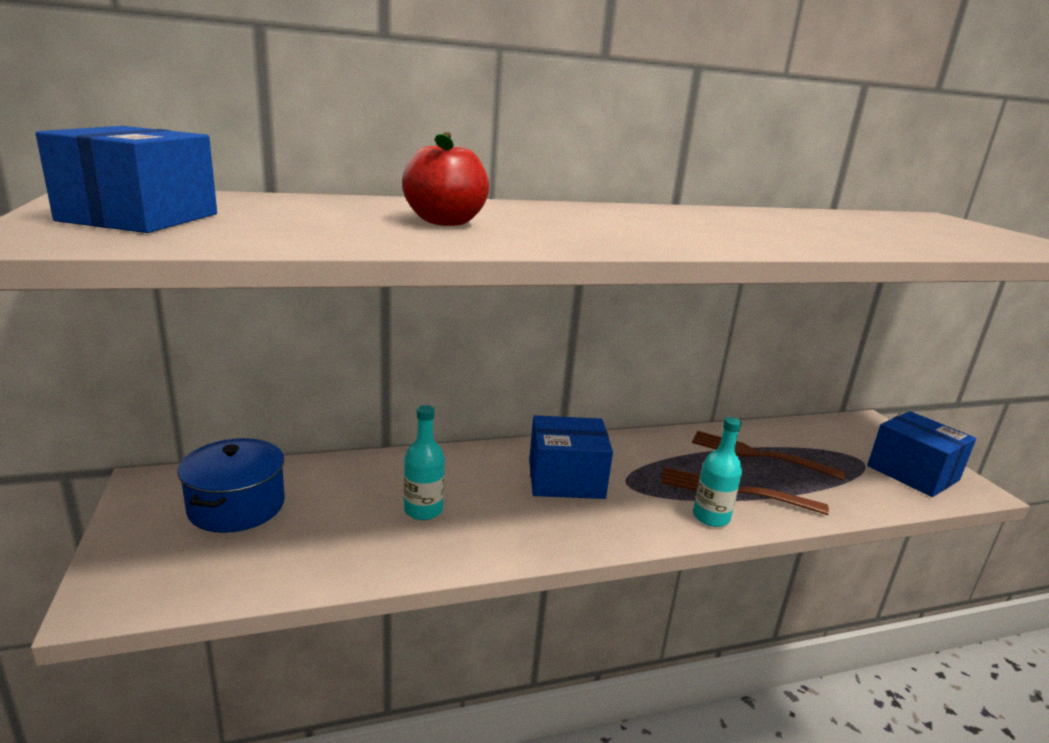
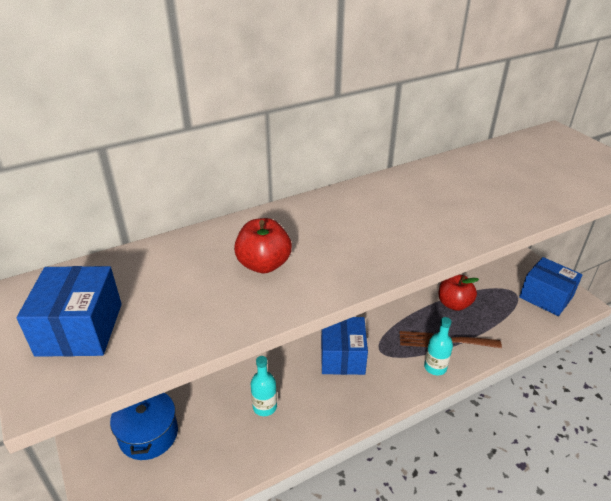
camera: 10 degrees left, 15 degrees up
blue box [529,415,613,499] -> blue box turned 75 degrees counterclockwise [321,317,368,375]
brown fork [692,431,845,480] -> red apple [438,275,479,311]

